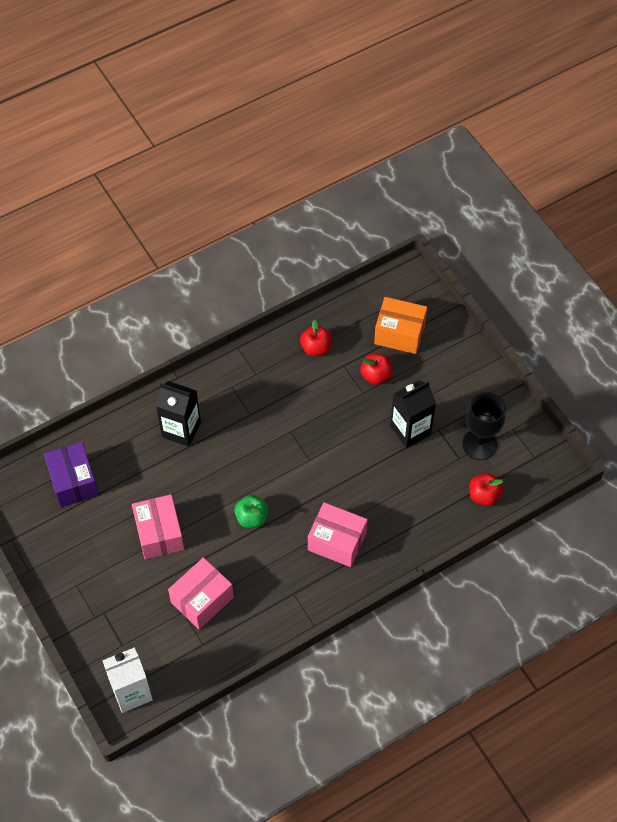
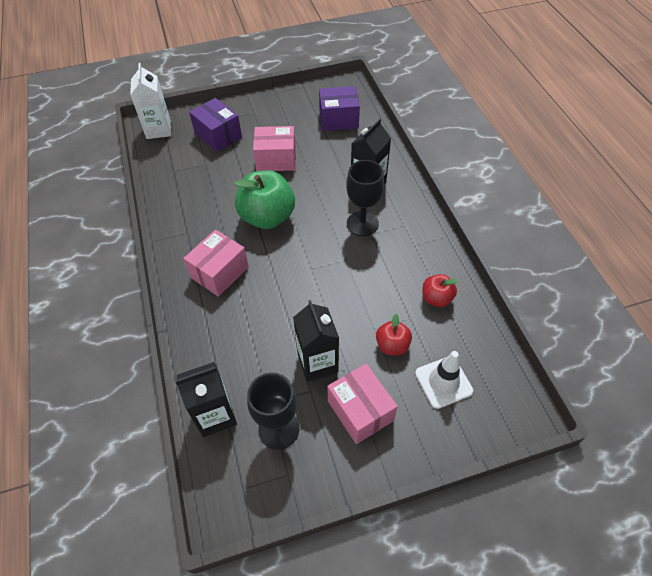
camera: 105 degrees right, 5 degrees down
pink box [168,557,234,629] -> pink box moved to [327,363,398,444]
green apple [234,495,268,528] -> green apple [234,170,295,229], size x1.93
orange box [374,297,427,354] -> white traffic cone [415,351,473,409]
red apple [469,473,503,506] -> black carton [175,362,237,437]
none -> purple box [189,98,242,152]
none -> black goblet [346,160,384,236]

